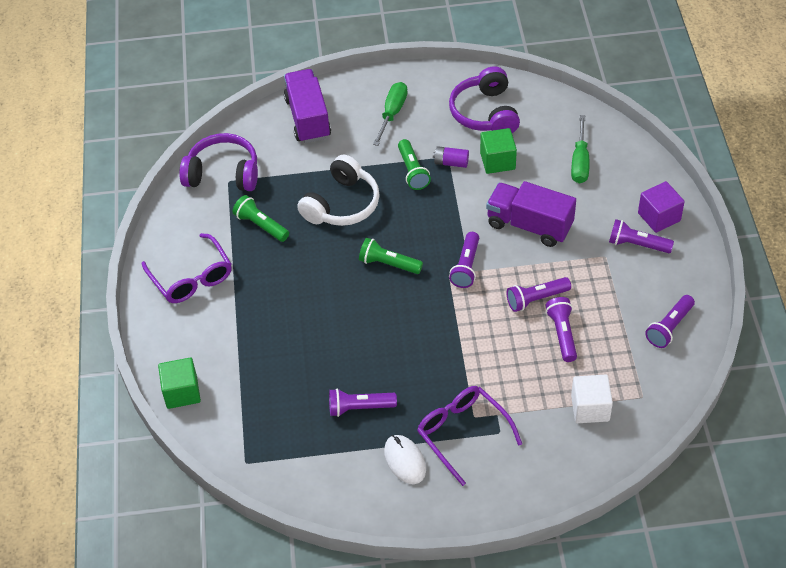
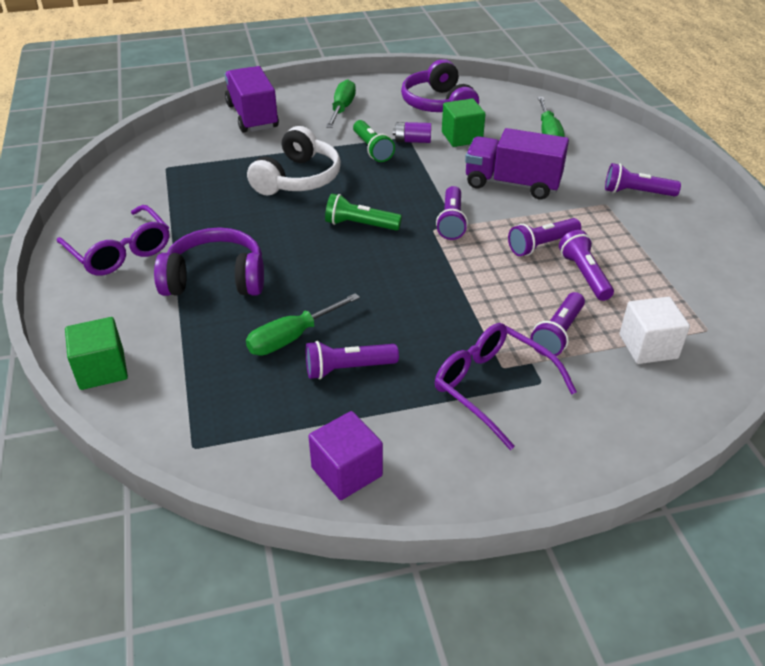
camera: 10 degrees left, 10 degrees down
purple headphones [179,133,258,191] -> purple headphones moved to [154,228,264,296]
green flashlight [233,195,289,242] -> none
white mouse [384,435,426,484] -> none
purple cube [638,181,685,233] -> purple cube moved to [308,411,383,500]
purple flashlight [645,295,695,348] -> purple flashlight moved to [530,292,585,356]
none -> green screwdriver [246,293,360,355]

